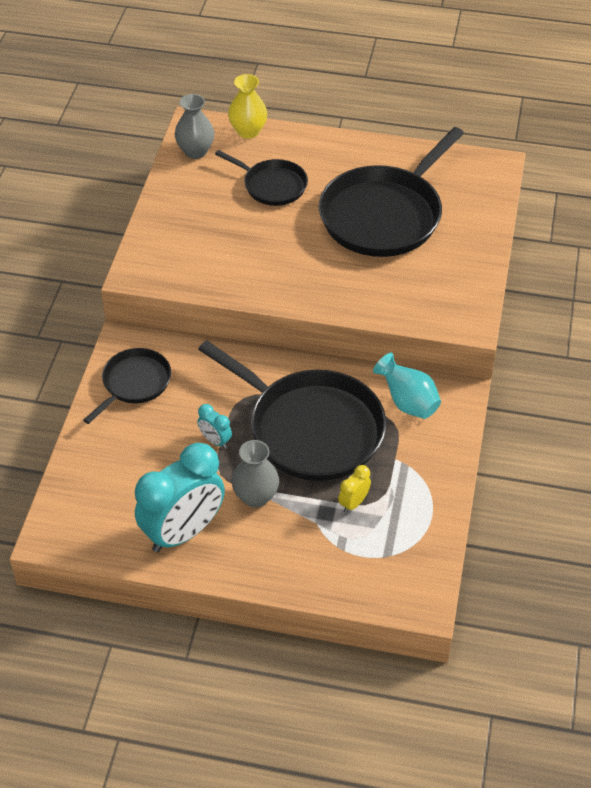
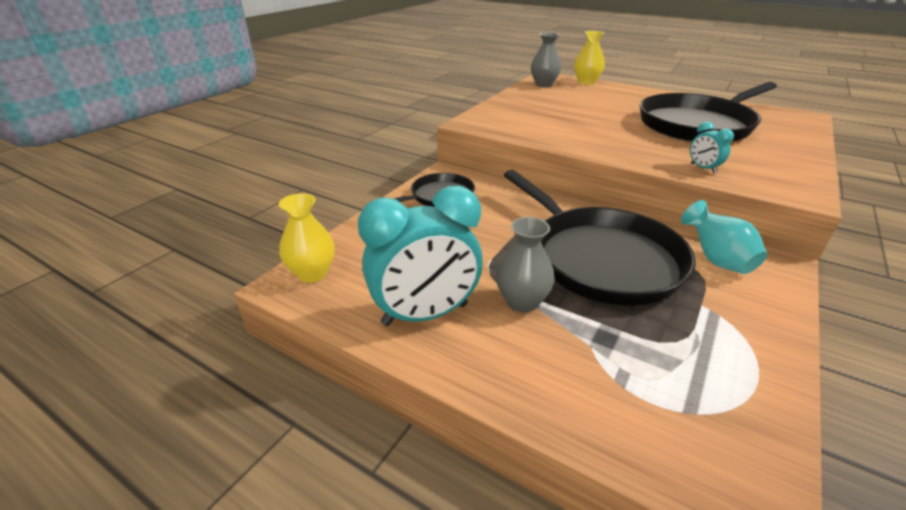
camera: 20 degrees right, 15 degrees down
turquoise clock [197,404,232,449] -> turquoise clock moved to [690,122,734,174]
black pan [215,150,308,206] -> none
yellow clock [338,465,371,513] -> none
none -> yellow vase [279,193,335,283]

